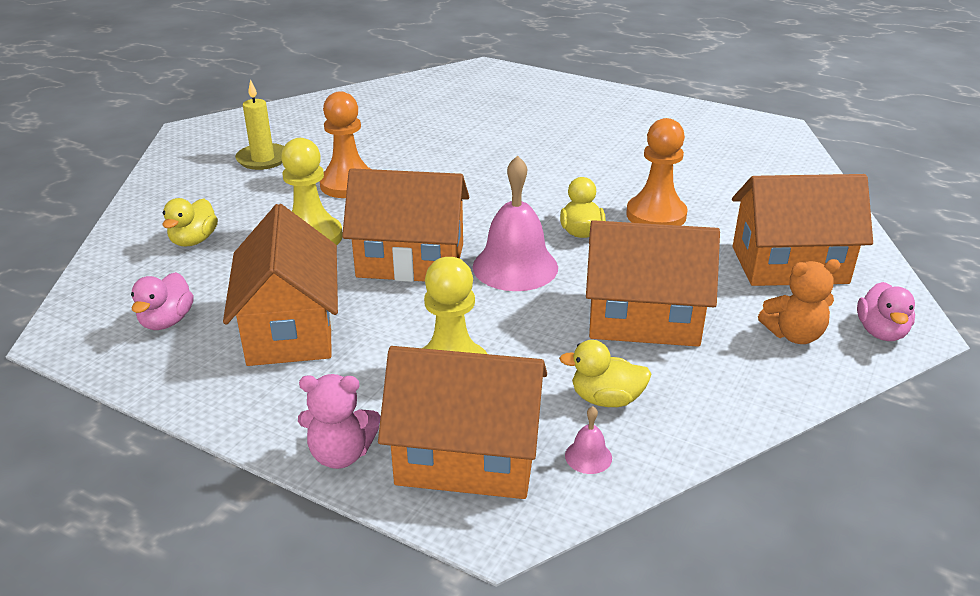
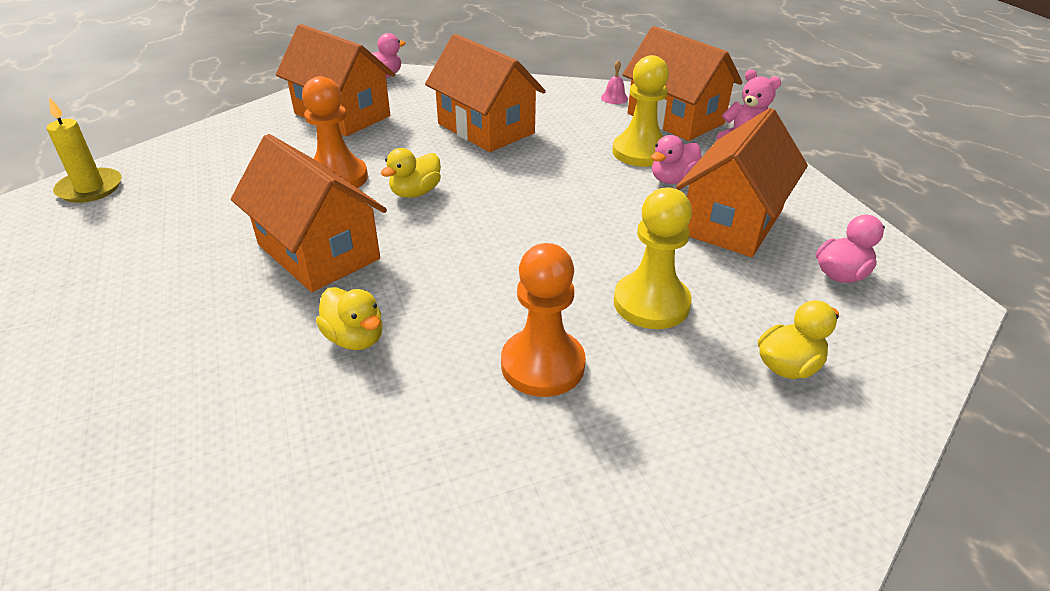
camera: 140 degrees left, 5 degrees up
yellow candle [235,79,284,170] -> yellow candle moved to [47,97,121,203]
orange house [342,168,469,282] -> orange house moved to [231,134,387,292]
pink bell [473,155,558,291] -> none
yellow duck [559,340,651,407] -> yellow duck moved to [316,287,383,350]
orange teddy bear [758,259,841,344] -> none
none -> pink duck [651,135,701,184]

